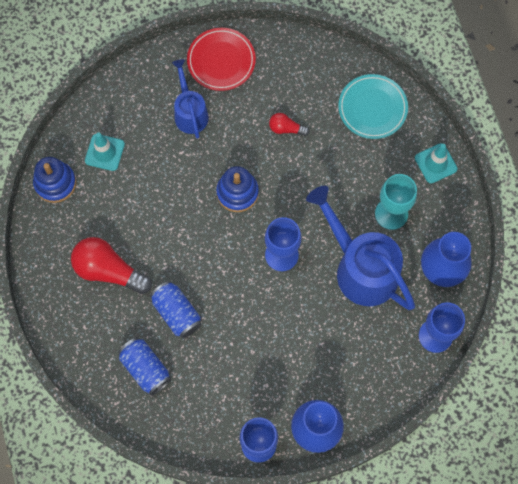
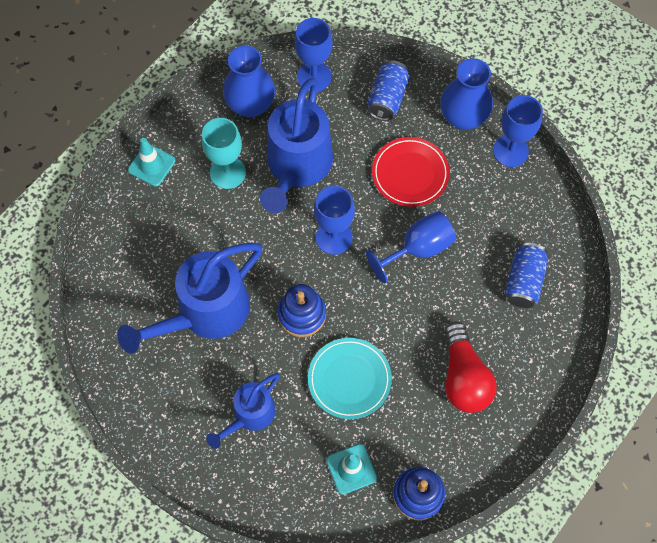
camera: 125 degrees left, 5 degrees down
blue can [150,281,201,339] -> blue can moved to [368,61,410,121]
red plate [187,28,256,91] -> red plate moved to [372,137,450,207]
red light bulb [269,113,310,136] -> blue watering can [117,243,262,354]
turquoise plate [338,74,408,139] -> turquoise plate moved to [308,338,392,419]
none -> blue goblet [366,211,456,284]

